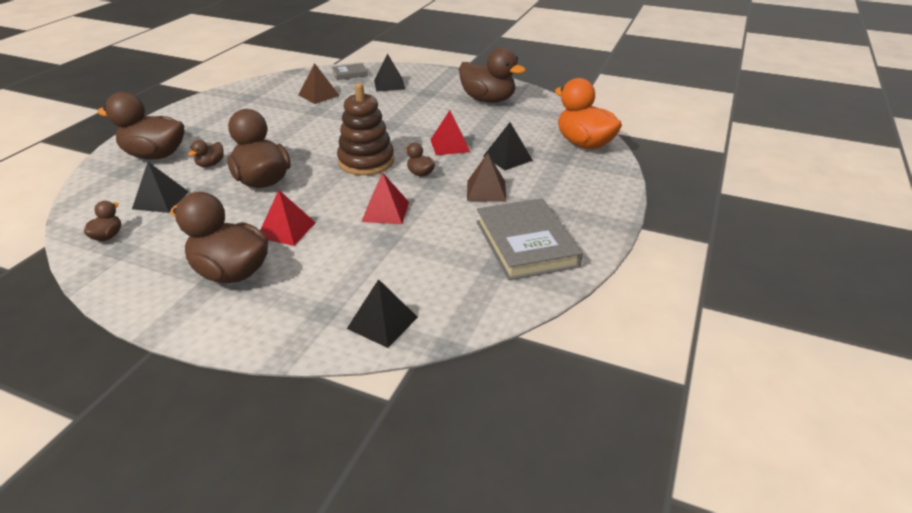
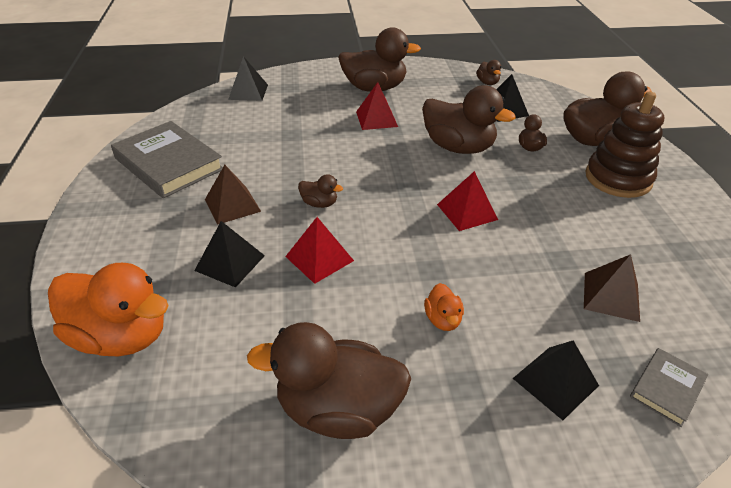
camera: 150 degrees right, 5 degrees up
brown stacking toy [337,83,394,175] -> brown stacking toy moved to [585,92,664,198]
red pyramid [362,173,409,224] -> red pyramid moved to [437,171,498,231]
none -> orange duck [424,283,464,331]

